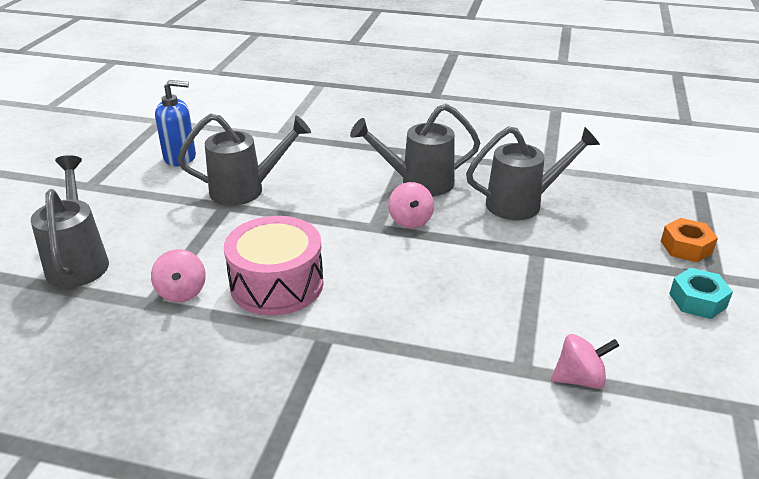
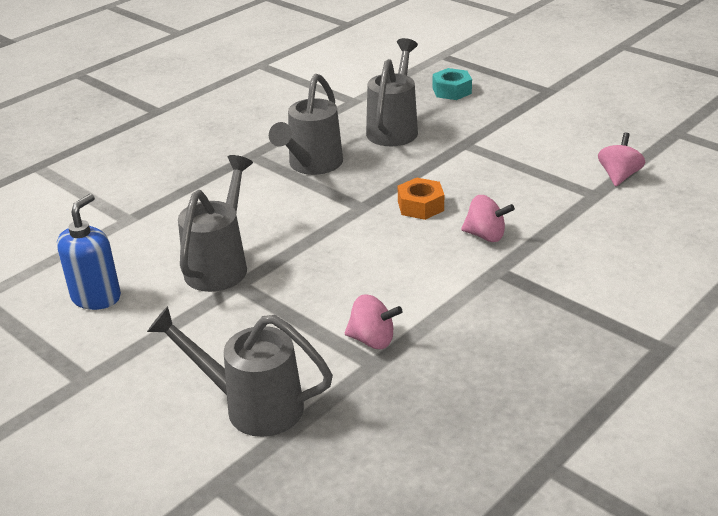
camera: 60 degrees left, 0 degrees up
pink drum [224,216,324,316] -> none
pink spinning top [388,182,434,228] -> pink spinning top moved to [461,195,515,242]
orange nut [661,218,718,262] -> orange nut moved to [398,178,444,220]
turquoise nut [669,268,733,319] -> turquoise nut moved to [433,68,472,100]

